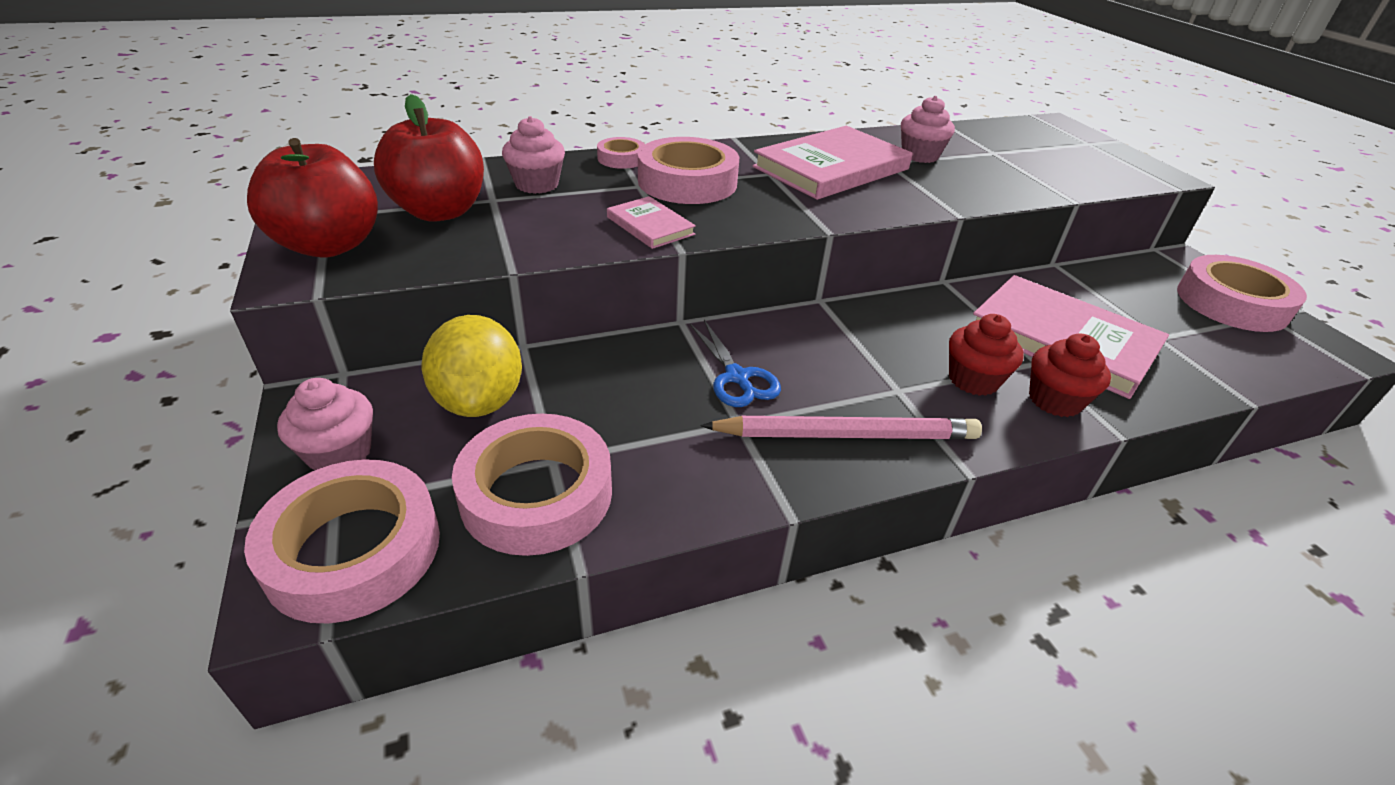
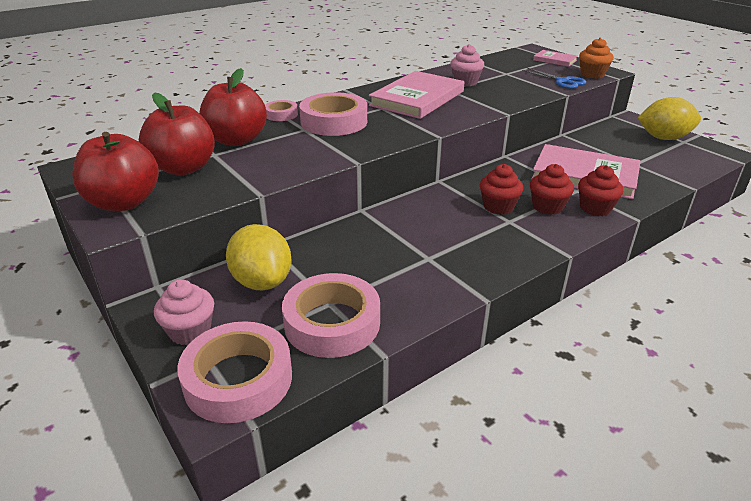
camera: 15 degrees left, 5 degrees down
pink cupcake [502,116,565,194] -> red apple [199,68,267,146]
pink book [607,196,696,249] -> pink book moved to [533,50,578,67]
blue scissors [690,320,781,407] -> blue scissors moved to [522,68,586,89]
pink pencil [700,416,982,439] -> none
pink tape [1177,255,1307,332] -> yellow lemon [638,97,701,140]
none -> red cupcake [480,164,523,215]
none -> orange cupcake [579,38,614,79]

